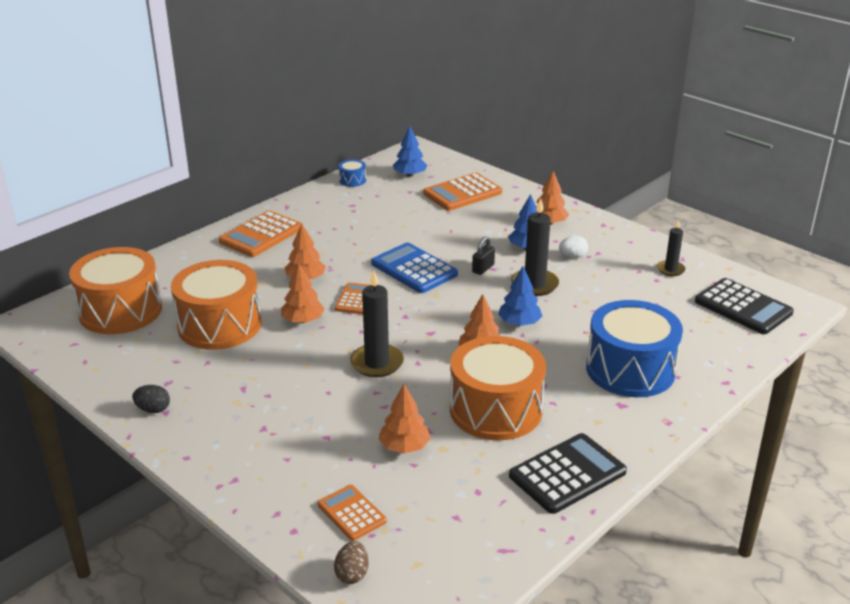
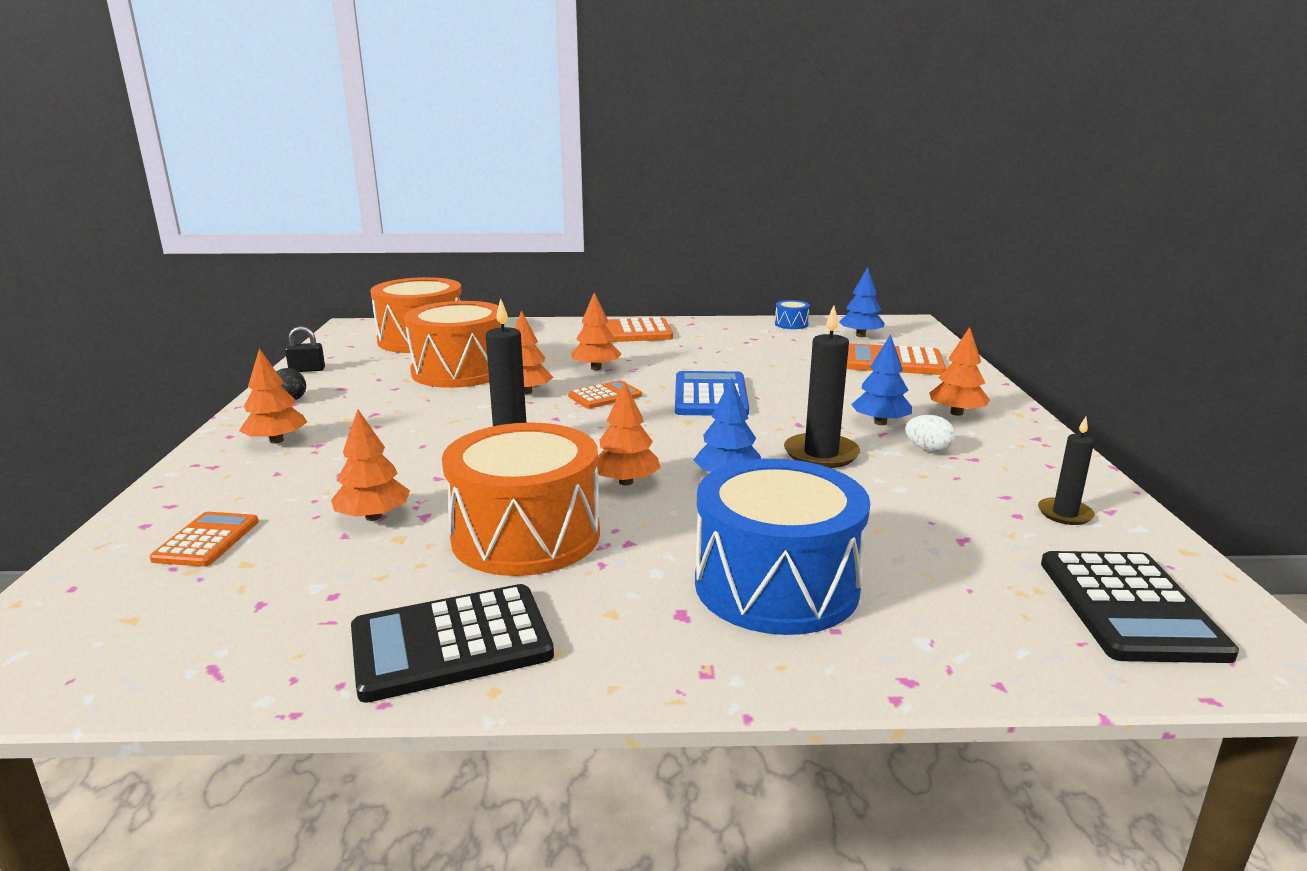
camera: 45 degrees right, 10 degrees down
brown egg [334,541,369,584] -> none
black padlock [472,237,495,275] -> black padlock moved to [285,326,325,372]
black calculator [509,433,627,514] -> black calculator turned 150 degrees clockwise [351,584,554,703]
none -> orange tree [239,348,307,444]

